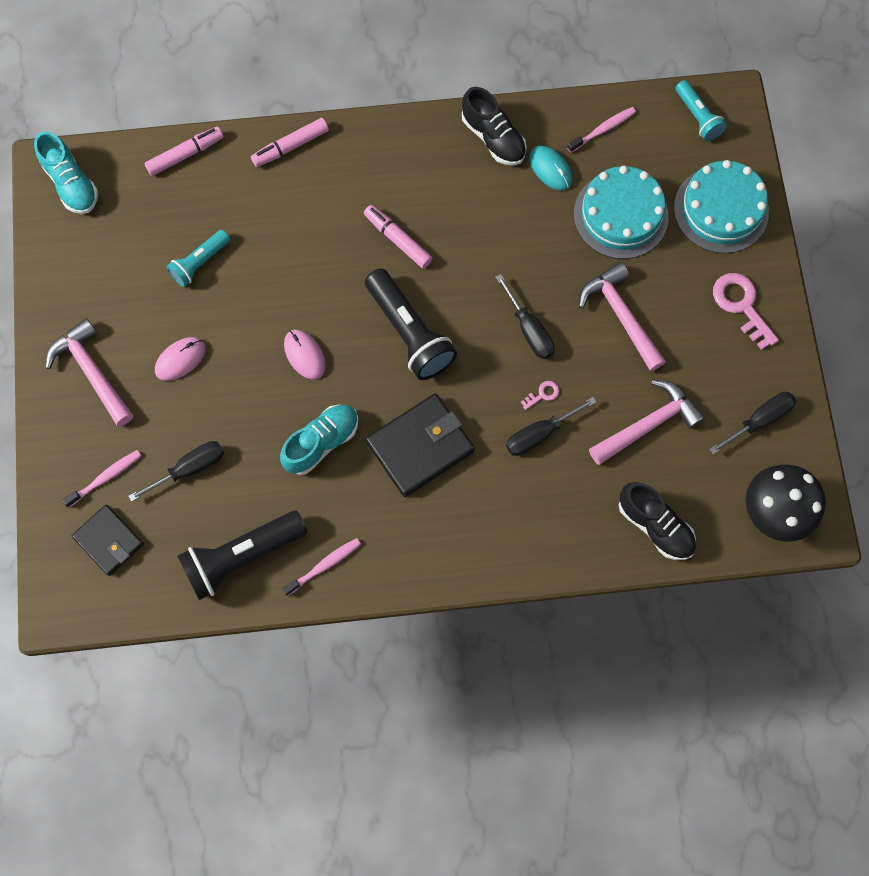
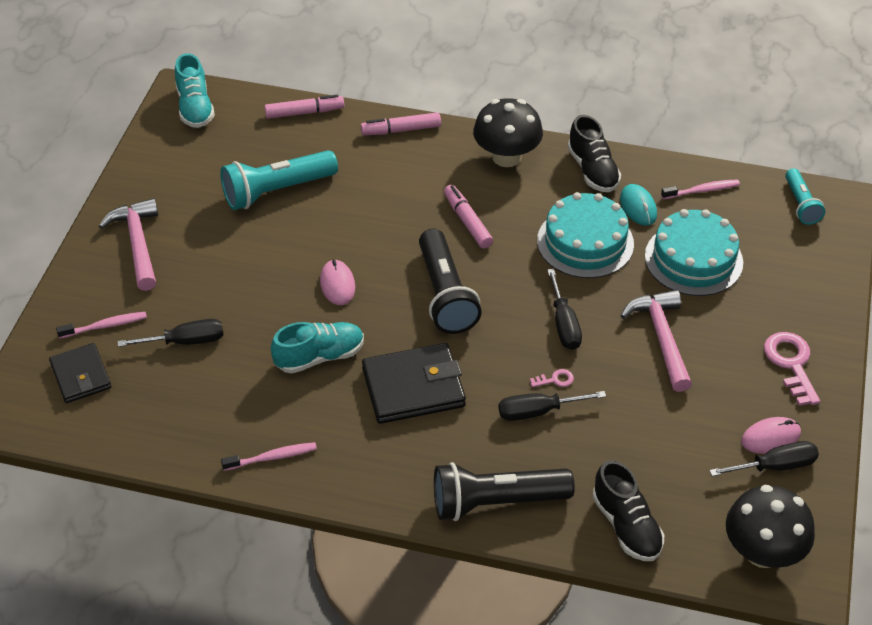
camera: 20 degrees right, 25 degrees down
pink mouse [155,337,206,381] -> pink mouse moved to [741,417,801,454]
turquoise flashlight [166,230,230,287] -> turquoise flashlight [220,150,338,210], size x1.72
black flashlight [177,511,307,600] -> black flashlight moved to [434,462,575,521]
pink hammer [589,379,705,465] -> none
turquoise cake [674,160,769,253] -> turquoise cake moved to [537,192,634,278]
none -> black mushroom [473,98,543,167]

